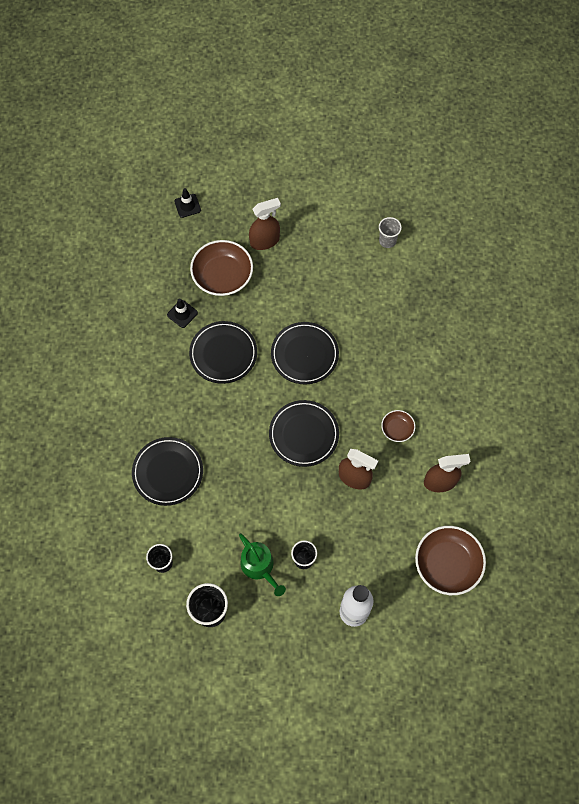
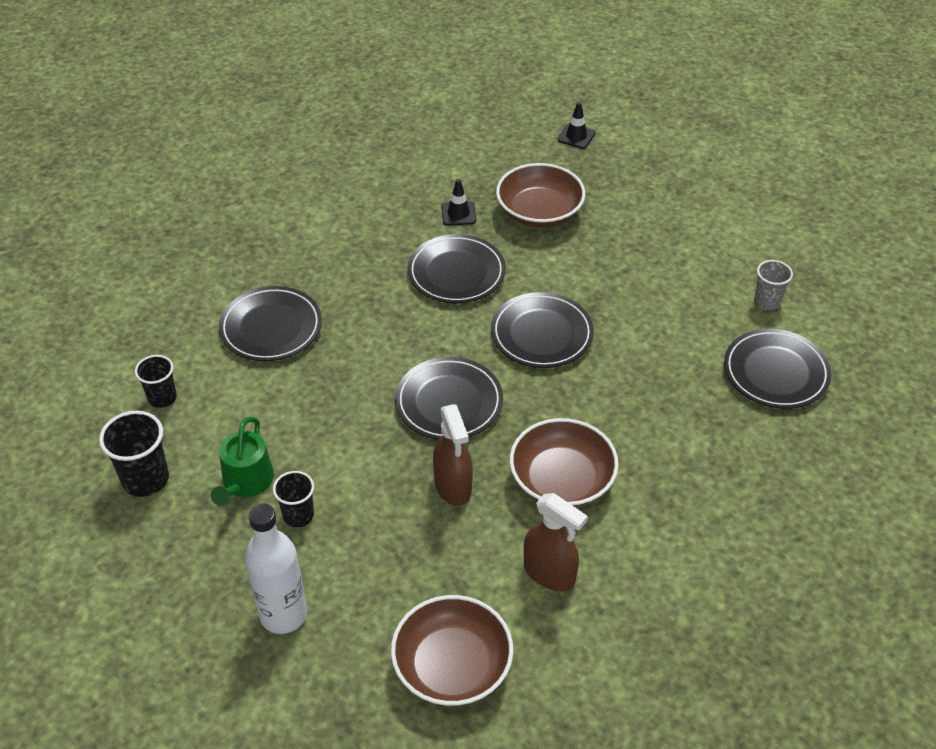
camera: 45 degrees right, 20 degrees down
brown spray bottle [249,198,281,250] -> none
brown bowl [381,410,415,442] -> brown bowl [510,418,619,507], size x1.95
none -> black plate [724,329,831,409]

